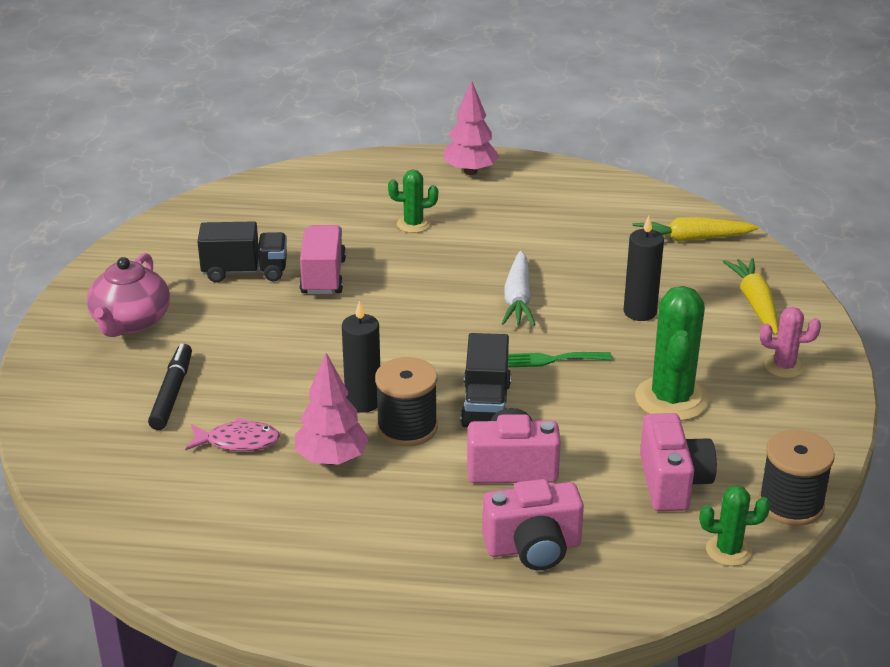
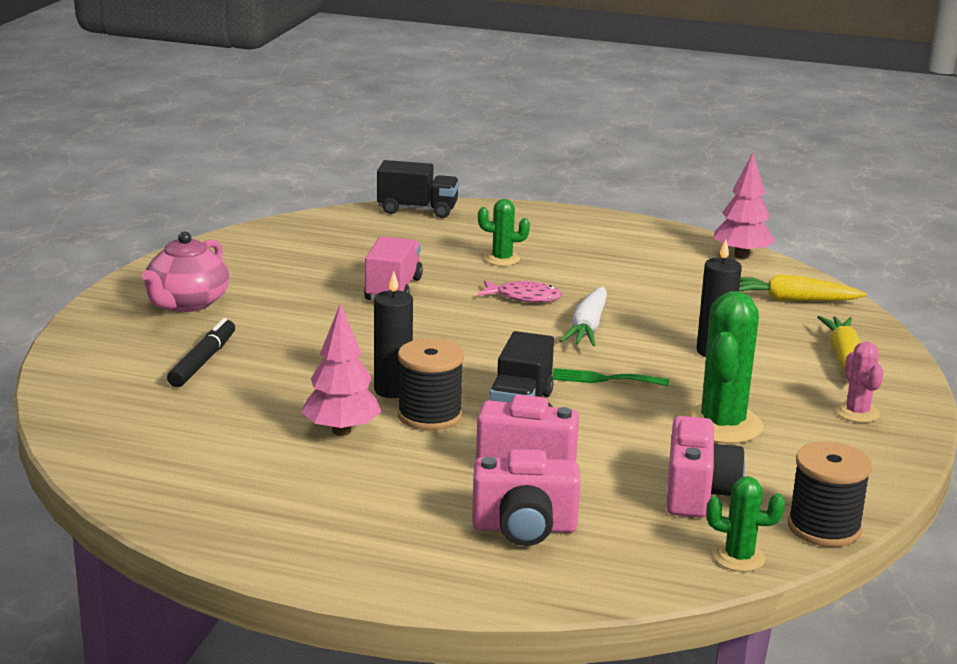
camera: 10 degrees right, 10 degrees down
pink fish [185,417,280,451] -> pink fish moved to [477,280,562,303]
black truck [197,221,287,283] -> black truck moved to [377,160,459,218]
pink tree [443,80,499,175] -> pink tree moved to [713,153,775,259]
pink cactus [760,307,821,378] -> pink cactus turned 60 degrees clockwise [836,342,884,423]

